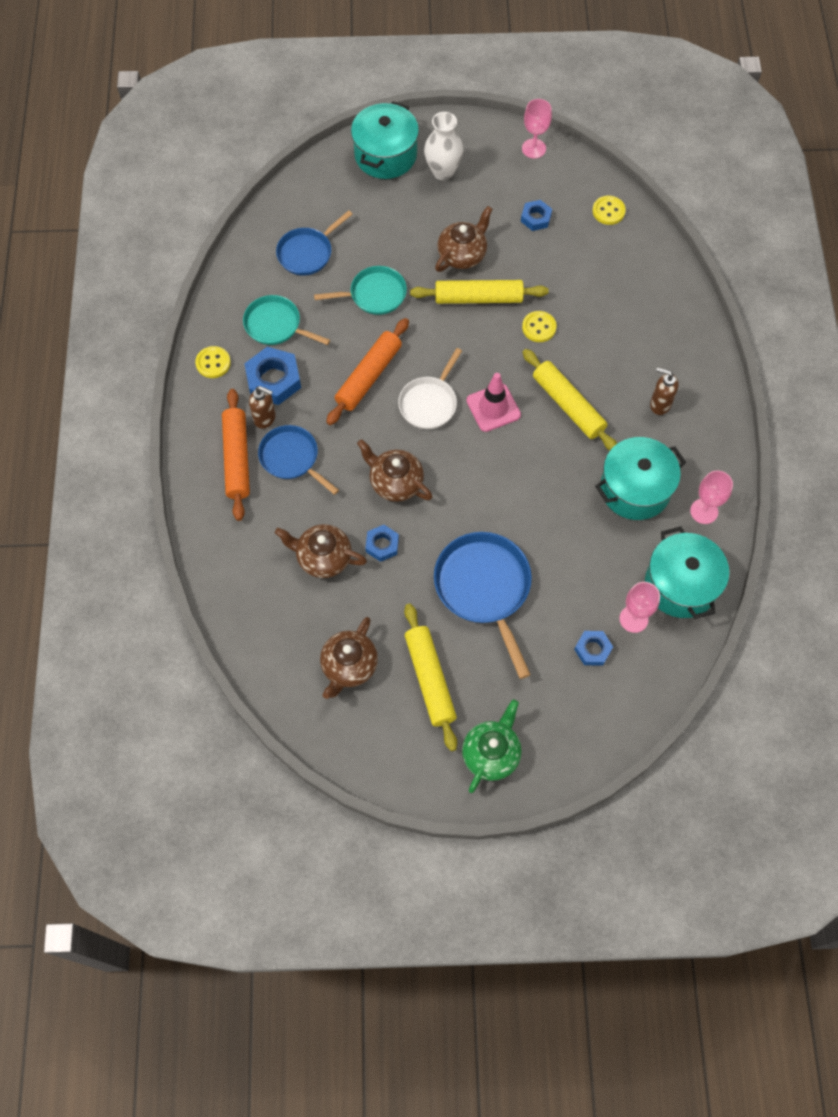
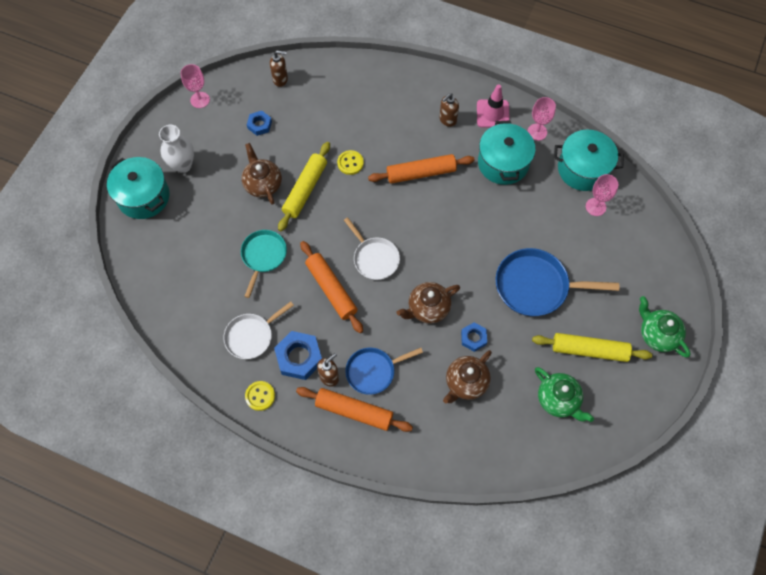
camera: 65 degrees left, 0 degrees up
turquoise pan [243,295,330,345] -> white pan [223,301,294,359]
blue pan [276,210,352,275] -> none
brown teapot [320,617,378,699] -> green teapot [535,367,594,422]
pink traffic cone [466,373,521,432] -> pink traffic cone moved to [477,84,510,128]
yellow rolling pin [523,349,617,451] -> orange rolling pin [368,154,475,184]
blue nut [574,631,613,666] -> none
yellow button [592,196,626,225] -> brown soap dispenser [270,50,288,87]

